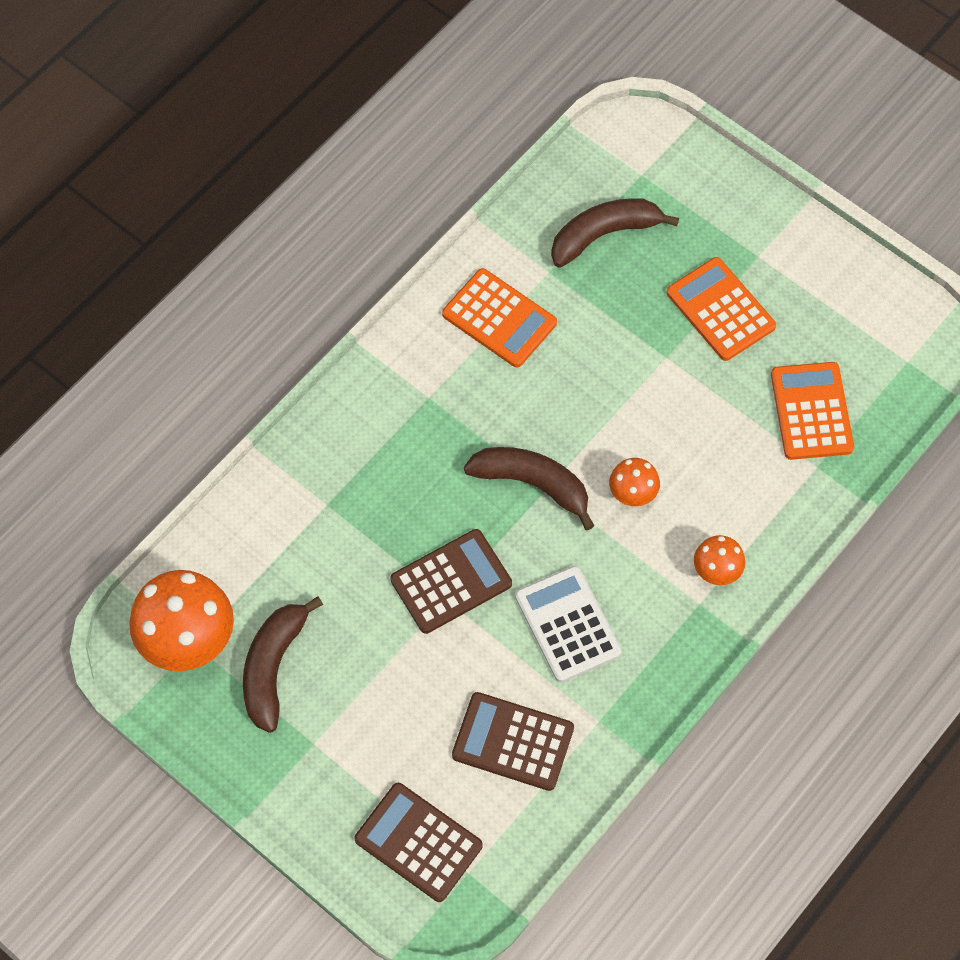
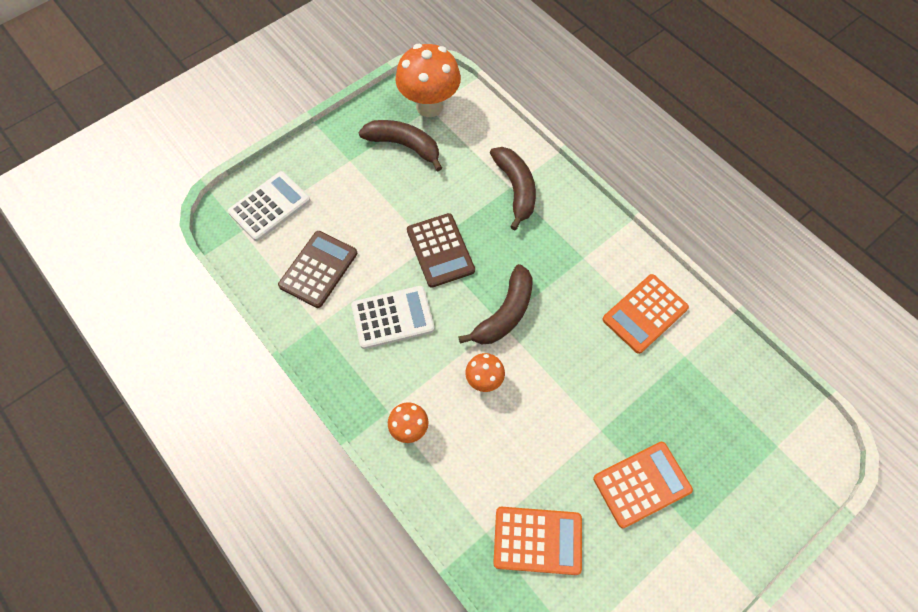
camera: 100 degrees right, 0 degrees up
brown calculator [354,783,483,902] -> white calculator [228,171,310,241]
brown banana [551,198,679,268] -> brown banana moved to [490,147,536,230]

